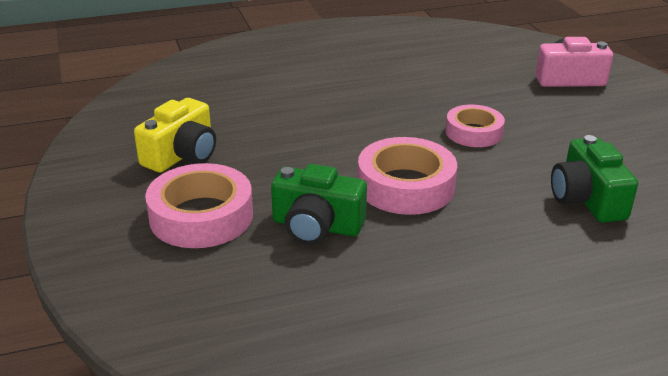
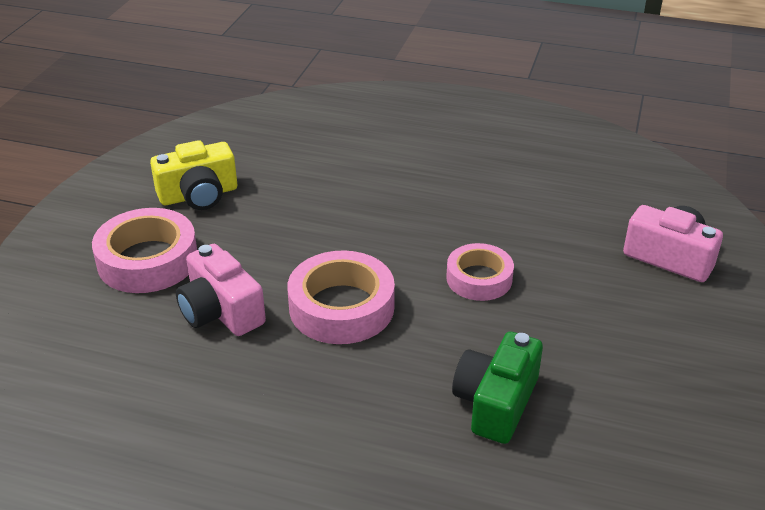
camera: 35 degrees right, 5 degrees up
green camera [271,164,367,245] -> pink camera [176,244,266,336]

